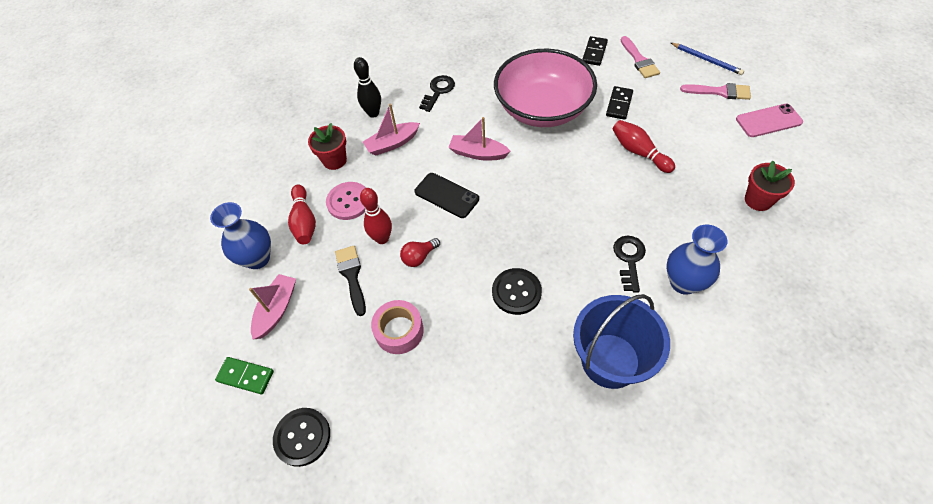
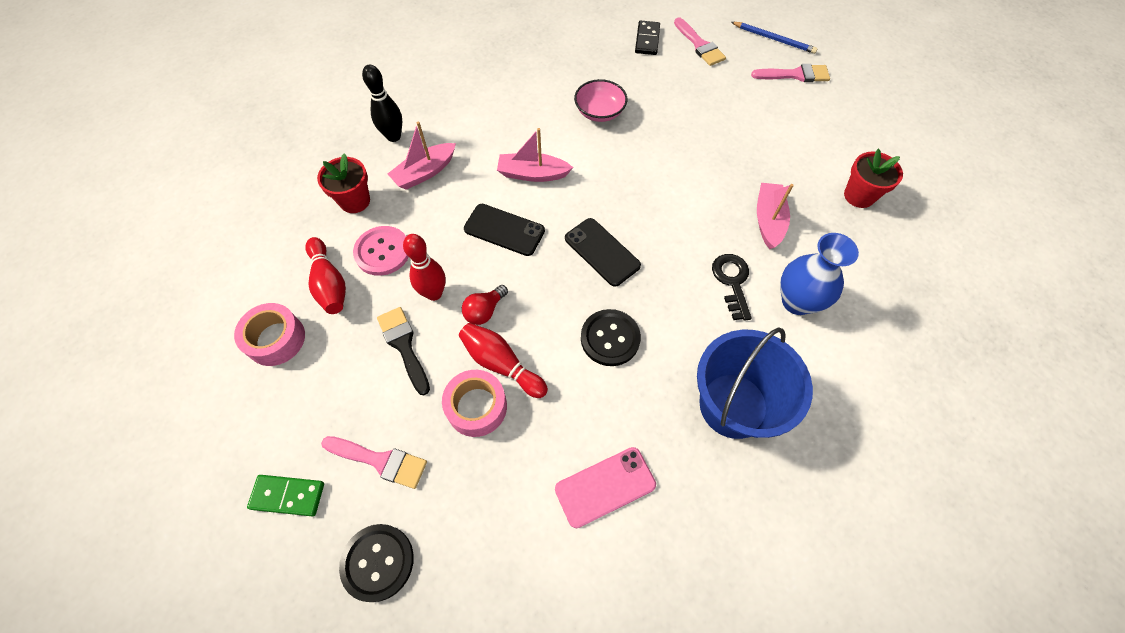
camera: 15 degrees left, 5 degrees up
blue vase [210,202,271,269] -> pink tape [234,303,305,366]
pink boat [249,274,296,339] -> pink boat moved to [757,183,794,249]
black key [419,75,455,112] -> none
pink bowl [494,49,597,127] -> pink bowl [574,79,627,122], size x0.44
black domino [606,86,633,120] -> none
red bowling pin [612,120,675,173] -> red bowling pin moved to [459,323,548,398]
pink phone [736,104,803,137] -> pink phone moved to [555,447,656,528]
none -> pink brush [321,436,427,489]
none -> black phone [565,218,641,287]

